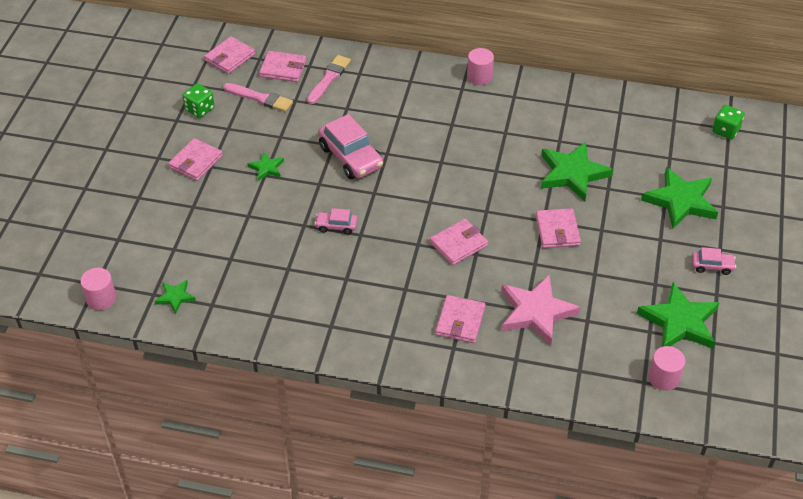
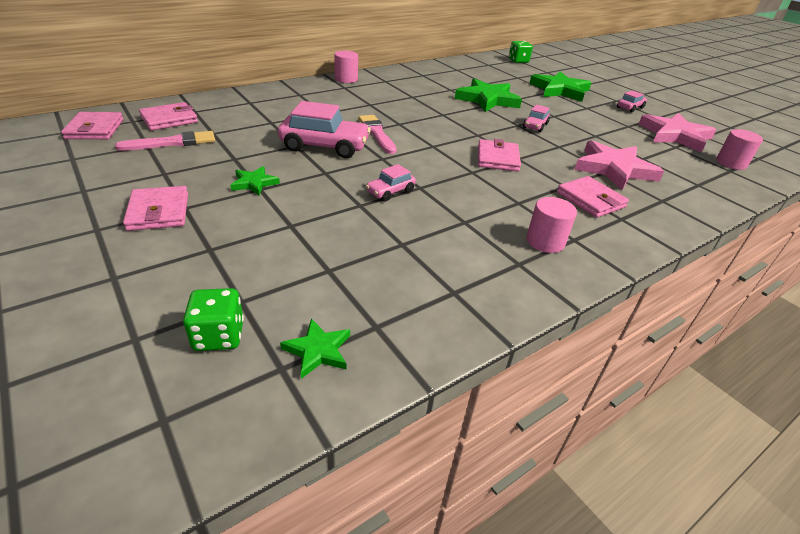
camera: 50 degrees left, 10 degrees down
pink cylinder [80,268,116,310] -> pink cylinder moved to [527,197,577,253]
green dice [183,84,215,118] -> green dice moved to [183,288,244,351]
pink brush [307,55,351,104] -> pink brush moved to [359,115,396,154]
pink wallet [535,208,581,248] -> pink car [523,105,550,132]
green star [637,282,719,349] -> pink star [638,113,716,152]

